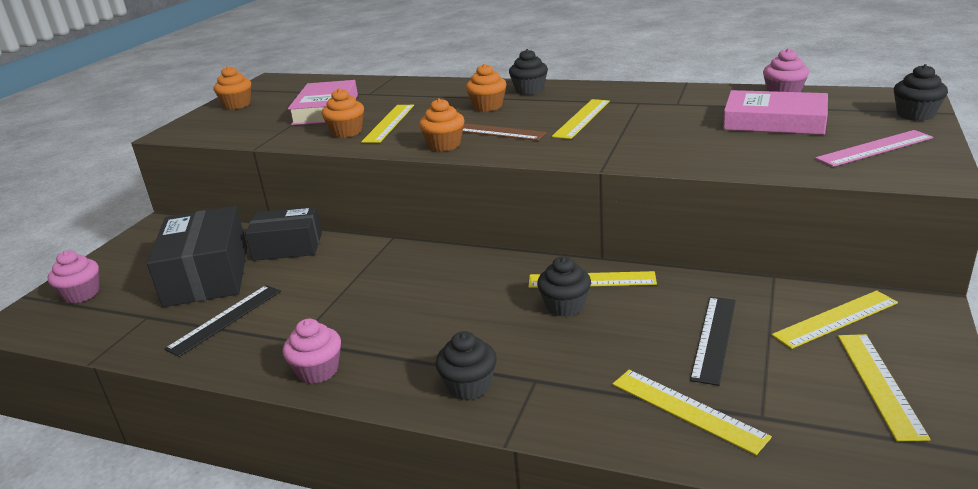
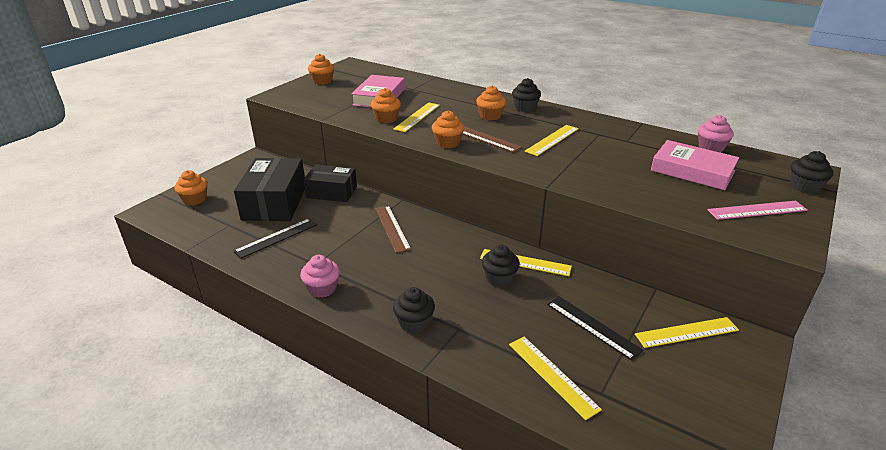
camera: 10 degrees right, 5 degrees up
pink cupcake [48,250,100,303] -> orange cupcake [174,170,208,205]
black ruler [690,297,736,386] -> black ruler turned 75 degrees counterclockwise [547,296,644,361]
yellow ruler [838,334,931,441] -> none
none -> brown ruler [375,206,411,253]

